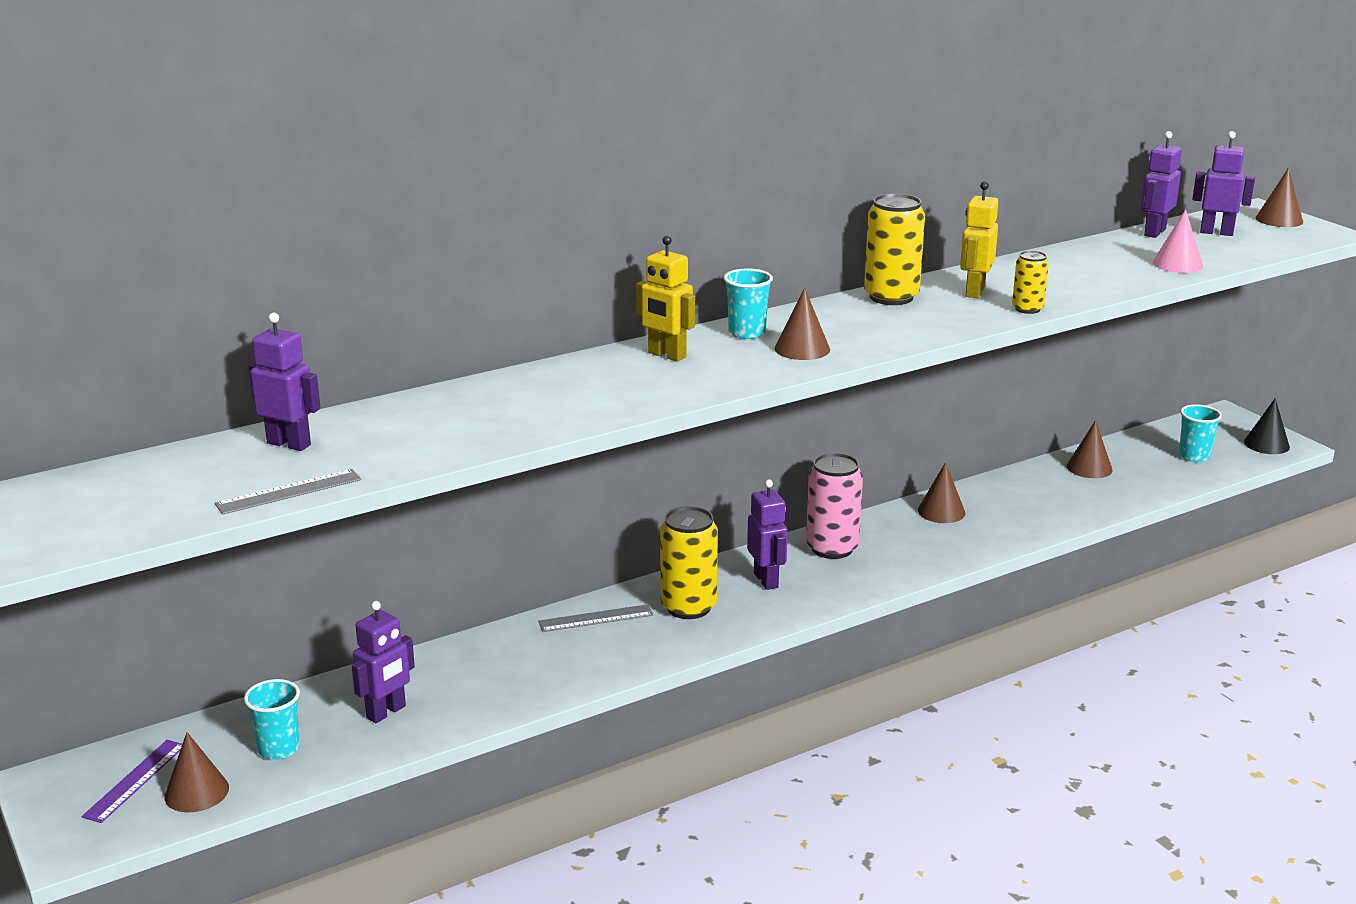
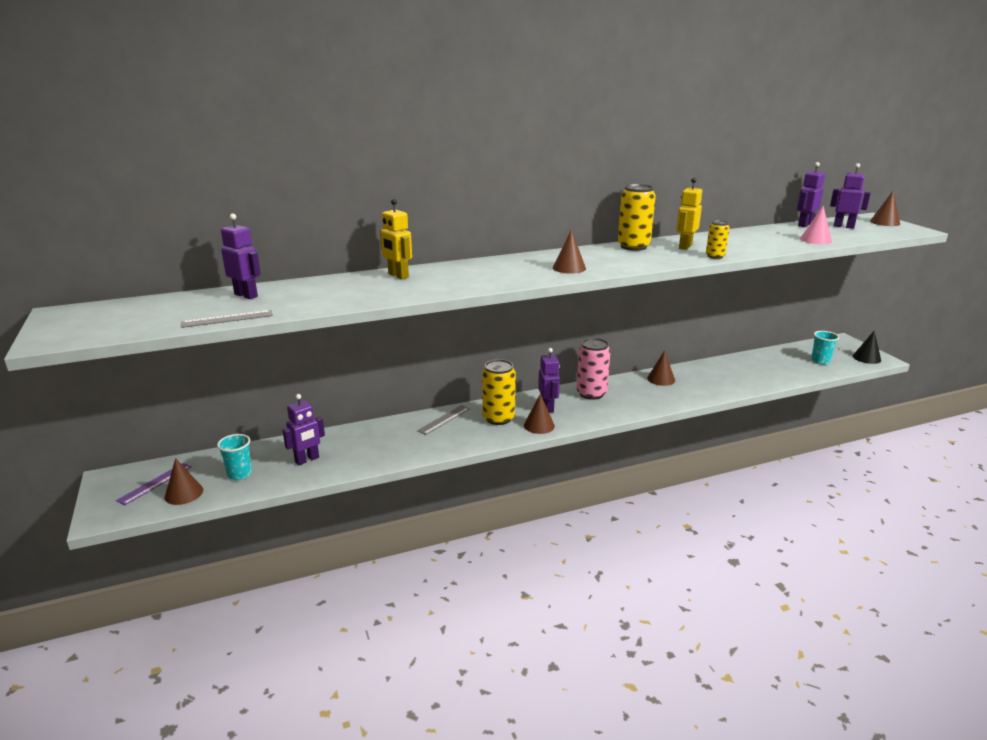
camera: 10 degrees right, 0 degrees up
grey ruler [538,604,653,632] -> grey ruler turned 45 degrees counterclockwise [417,405,470,435]
yellow robot [636,236,695,362] -> yellow robot moved to [380,199,412,279]
turquoise cup [724,268,773,339] -> none
brown cone [1067,420,1113,478] -> brown cone moved to [524,394,555,434]

